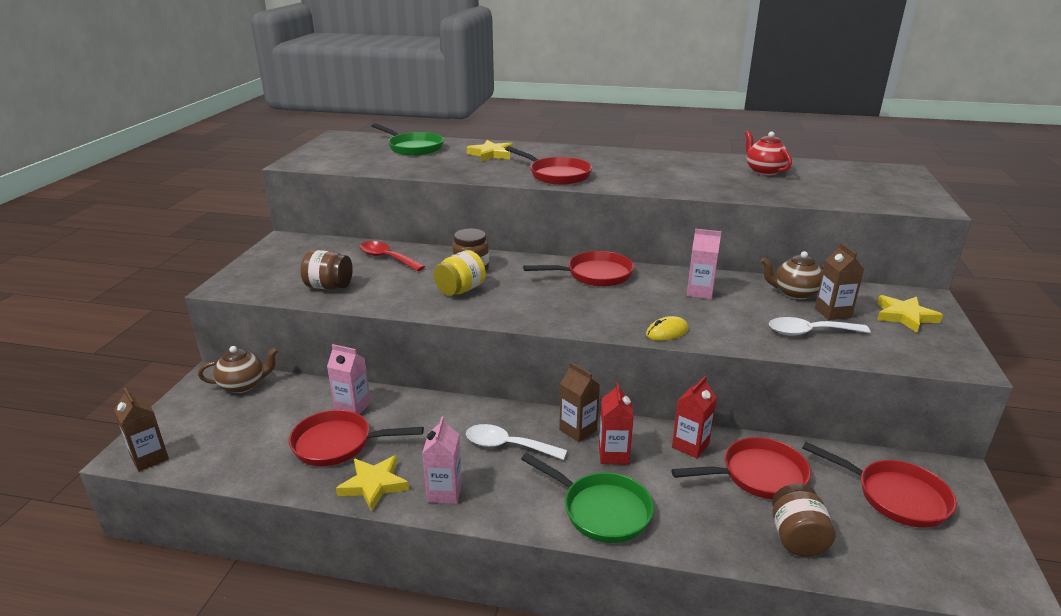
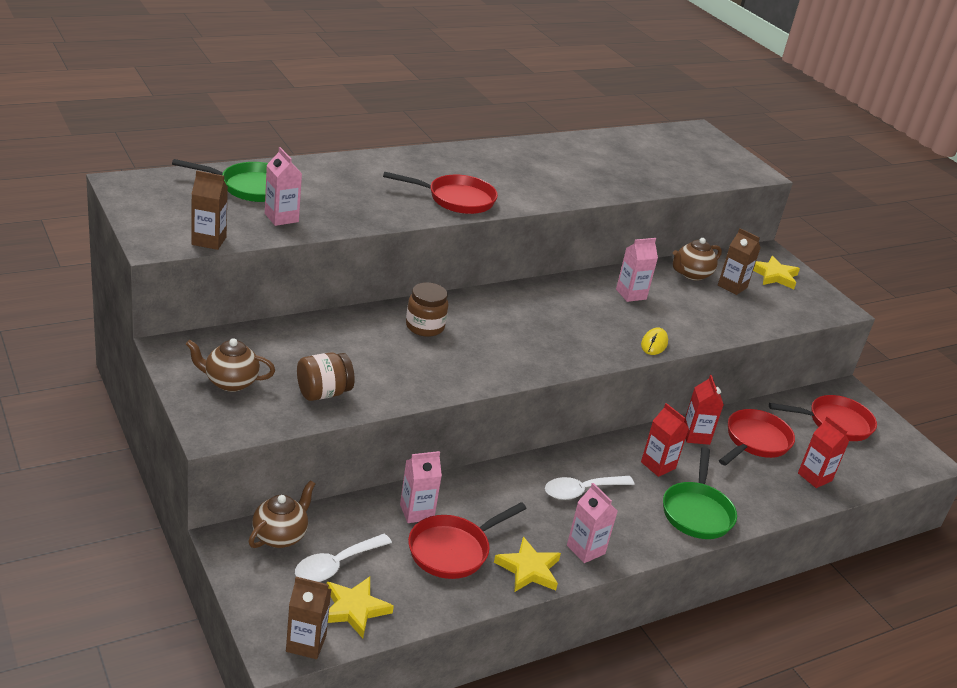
camera: 45 degrees left, 5 degrees up
red spoon [359,241,425,271] -> none
yellow jar [434,250,486,296] -> none
yellow star [467,140,513,162] -> yellow star moved to [327,577,394,638]
green pan [521,453,654,543] -> green pan turned 105 degrees clockwise [663,447,737,539]
red pan [523,251,634,287] -> none
brown carton [559,362,600,442] -> brown carton moved to [191,170,228,250]
red teapot [745,131,792,176] -> none
white spoon [769,317,870,336] -> white spoon moved to [295,534,392,582]
brown jar [772,484,836,557] -> red carton [798,416,849,488]
none -> brown teapot [186,338,275,392]
none -> pink carton [265,147,302,226]

